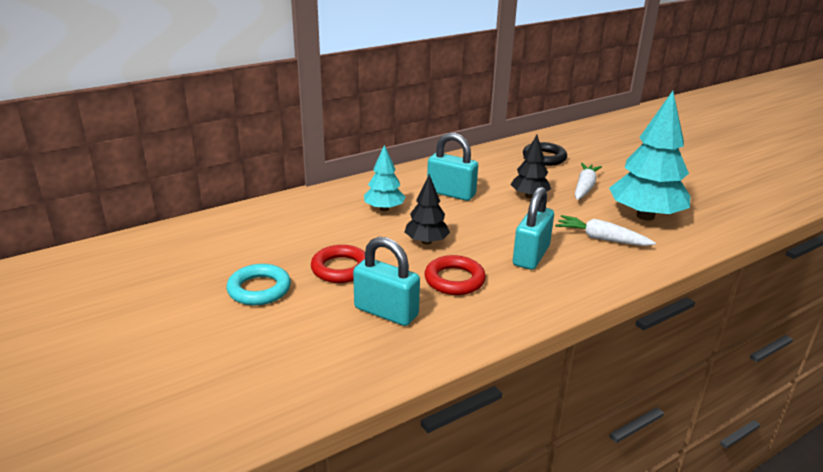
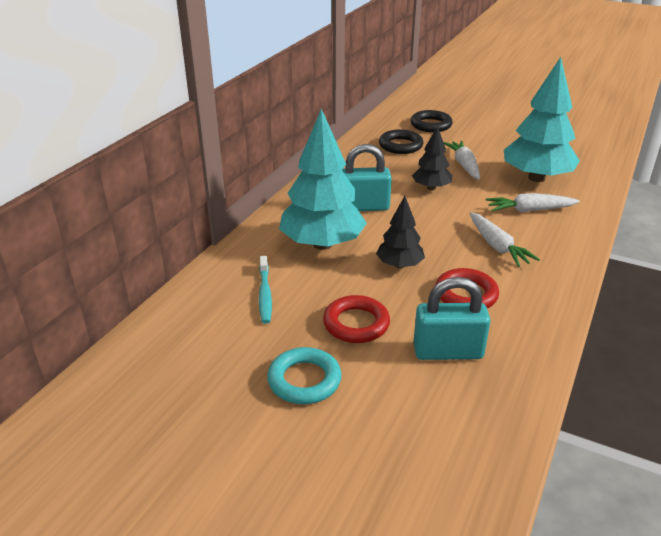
camera: 30 degrees left, 5 degrees up
turquoise tree [364,145,405,211] -> turquoise tree [279,108,367,250], size x1.87
turquoise padlock [513,186,554,270] -> white carrot [470,212,540,267]
none -> turquoise toothbrush [259,256,272,324]
none -> black ring [410,110,453,132]

